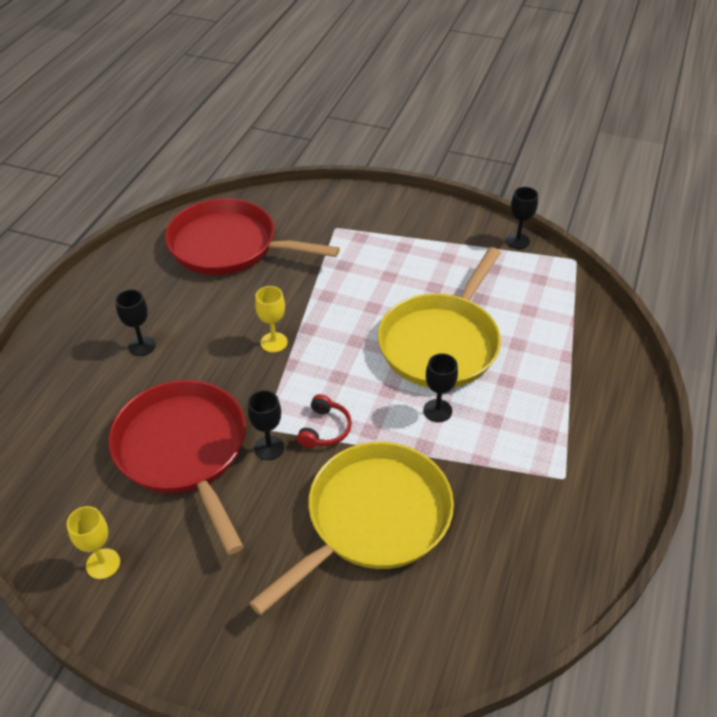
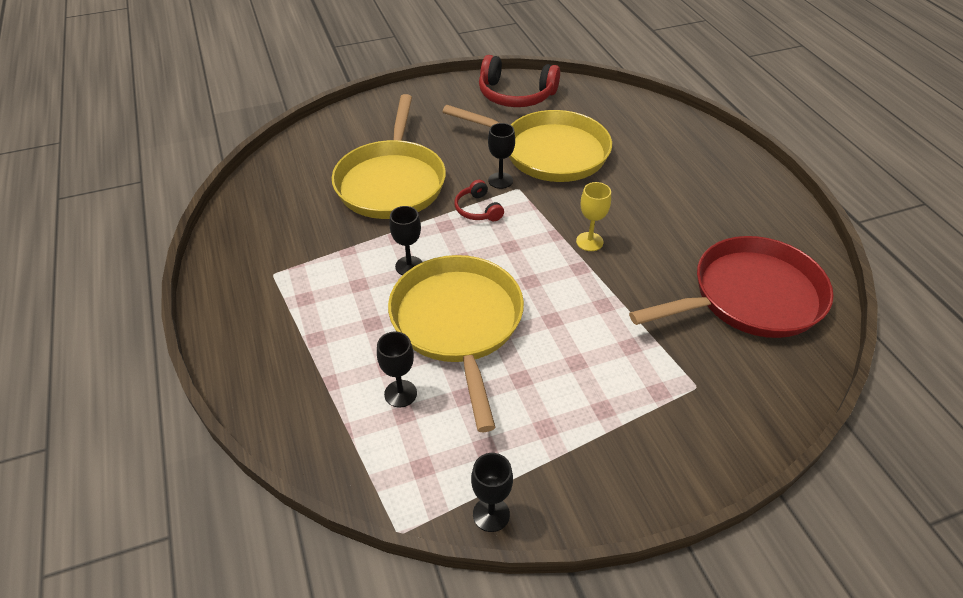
camera: 140 degrees right, 0 degrees up
yellow goblet [67,506,120,579] -> red headphones [479,55,560,107]
red pan [108,380,246,555] -> yellow pan [443,105,612,182]
black goblet [115,289,156,356] -> black goblet moved to [377,331,417,408]

